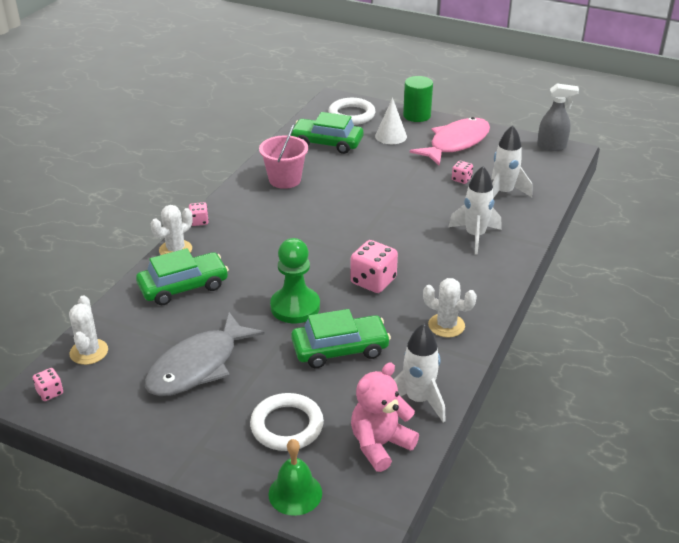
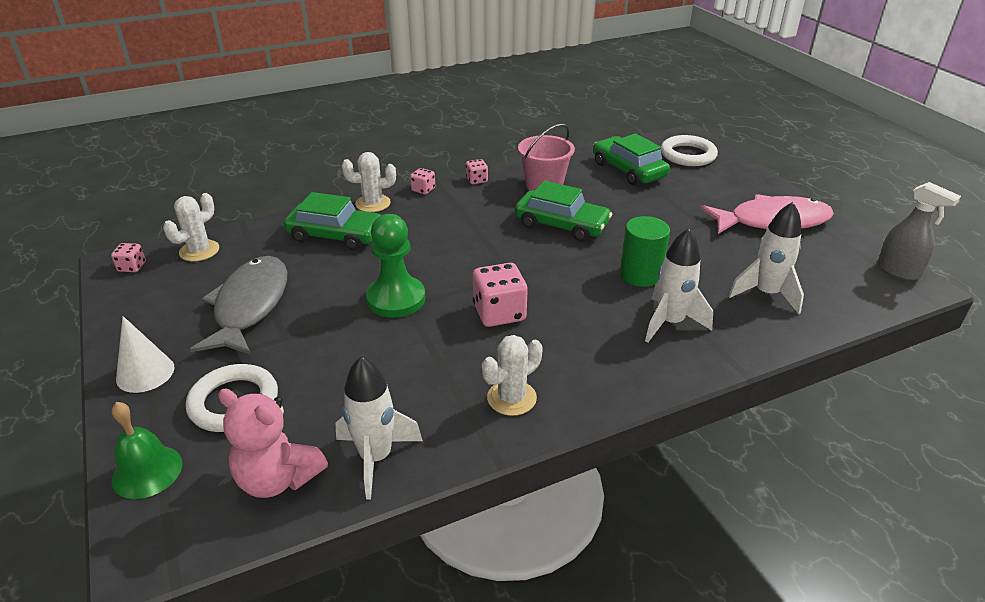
camera: 40 degrees right, 0 degrees up
grey fish [145,312,265,396] -> grey fish turned 105 degrees clockwise [190,256,287,355]
green car [291,309,391,368] -> green car moved to [515,181,612,242]
pink teddy bear [351,362,419,472] -> pink teddy bear turned 150 degrees counterclockwise [218,389,328,498]
white cone [375,98,407,144] -> white cone moved to [116,316,174,393]
green cylinder [403,76,433,122] -> green cylinder moved to [620,216,670,287]
white cactus [423,278,477,337] -> white cactus turned 75 degrees clockwise [482,335,543,416]
pink dice [452,161,473,184] -> pink dice moved to [466,159,488,184]

